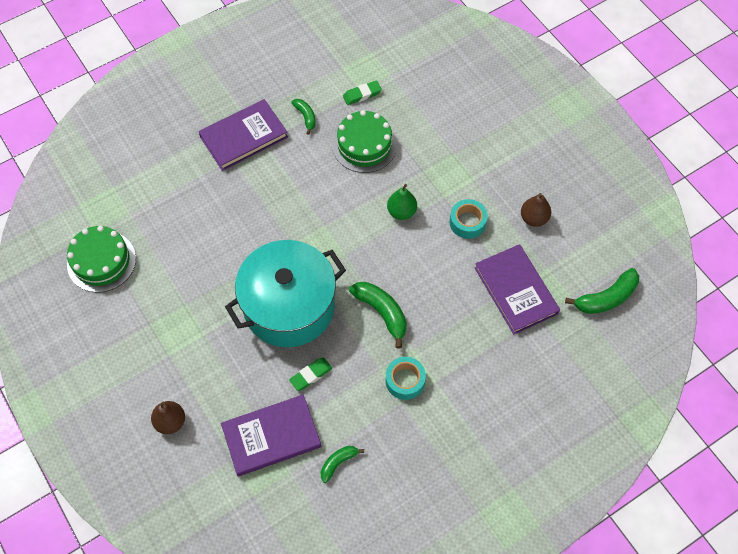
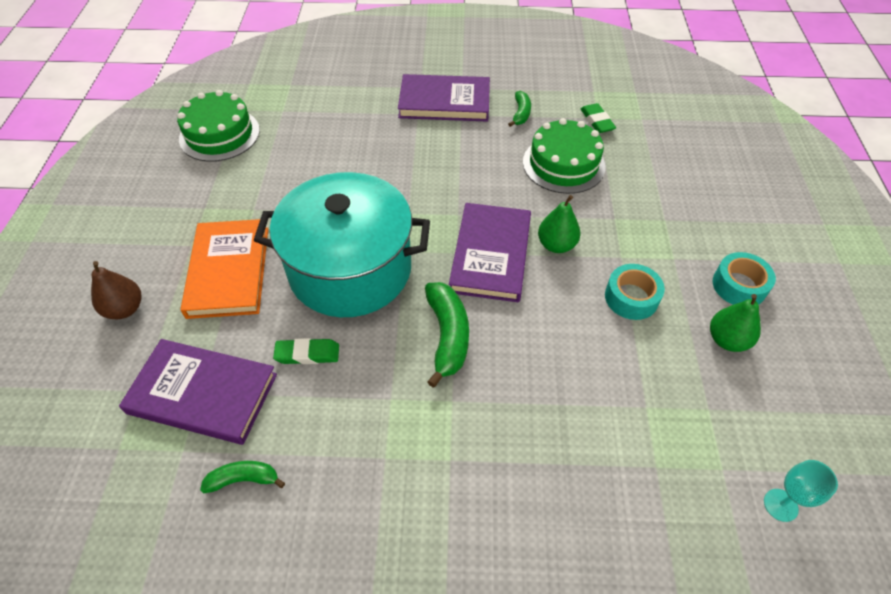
camera: 35 degrees right, 10 degrees down
green eraser [343,80,382,105] -> green eraser turned 60 degrees clockwise [581,103,616,133]
turquoise tape [385,357,426,400] -> turquoise tape moved to [713,252,776,305]
purple book [475,244,560,335] -> purple book moved to [449,203,531,302]
brown pear [521,193,551,227] -> green pear [710,294,761,352]
green banana [565,268,639,314] -> turquoise goblet [764,460,838,522]
none -> orange book [180,219,268,319]

